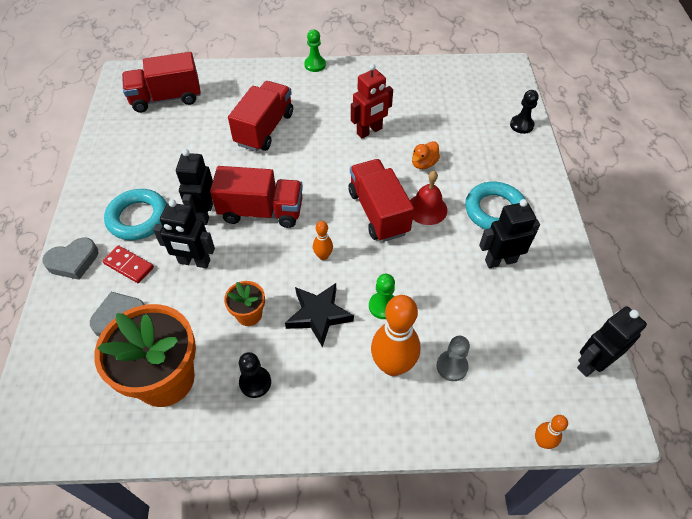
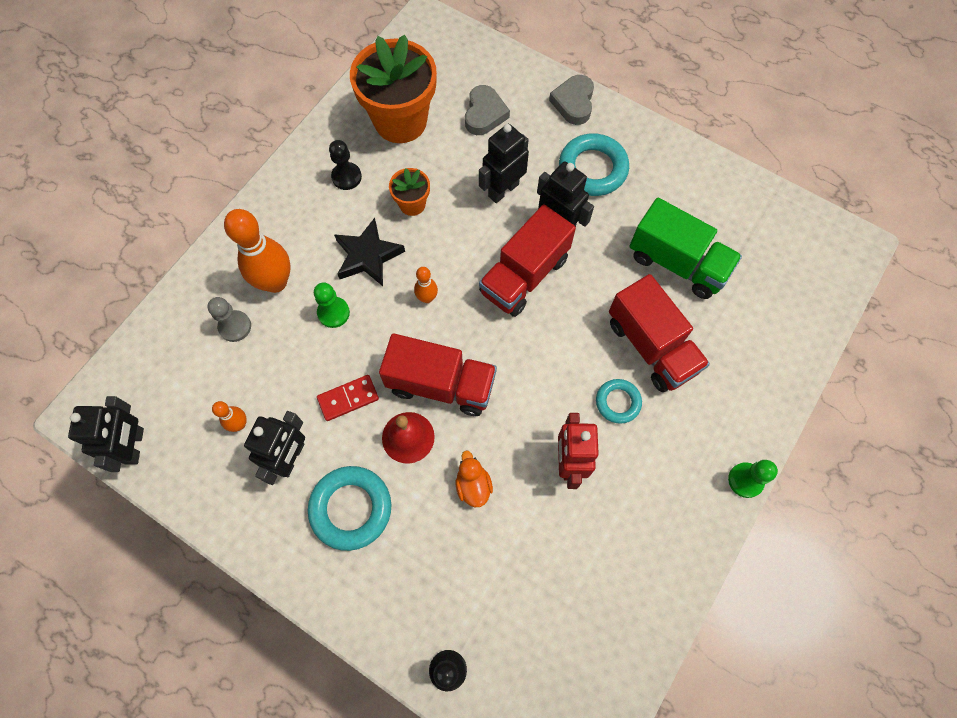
camera: 125 degrees right, 15 degrees up
red domino [103,245,154,283] -> red domino moved to [317,375,379,421]
red truck [122,52,201,113] -> none
orange bowling pin [535,415,568,449] -> orange bowling pin moved to [212,401,247,432]
none -> turquoise ring [596,379,642,424]
none -> green truck [629,198,742,299]

